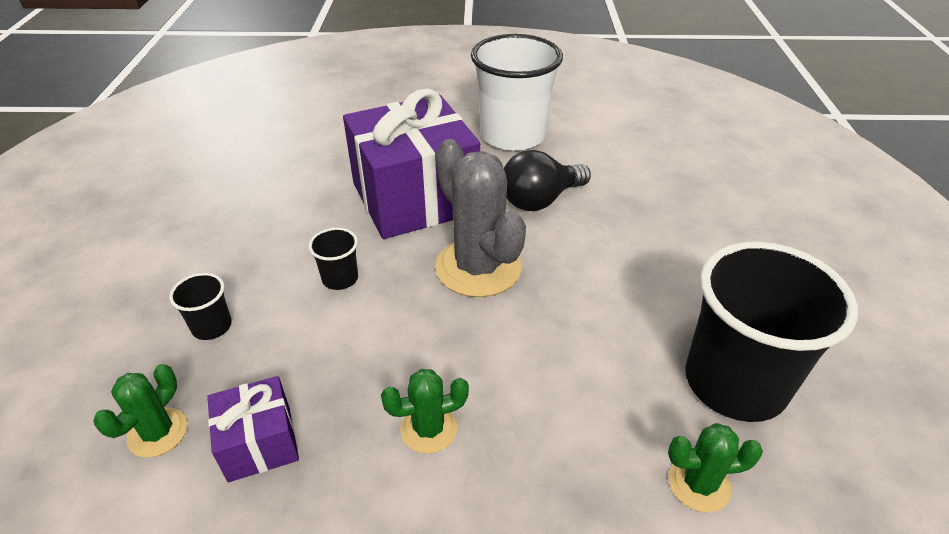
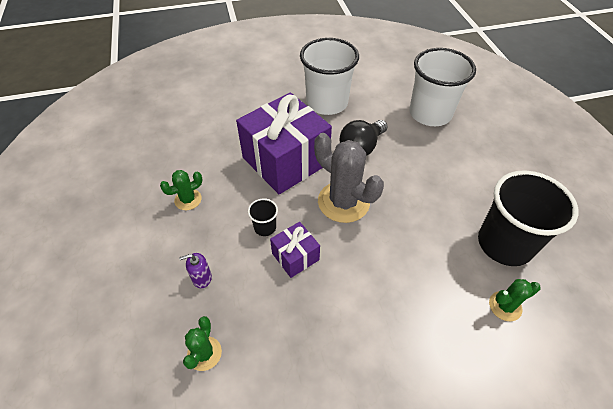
camera: 15 degrees left, 10 degrees up
black cup [169,273,232,340] -> purple soap dispenser [179,253,212,288]
purple gift [207,376,299,482] -> purple gift moved to [270,222,320,278]
green cactus [381,369,469,454] -> green cactus moved to [160,170,202,210]
none -> white cup [409,48,476,126]

